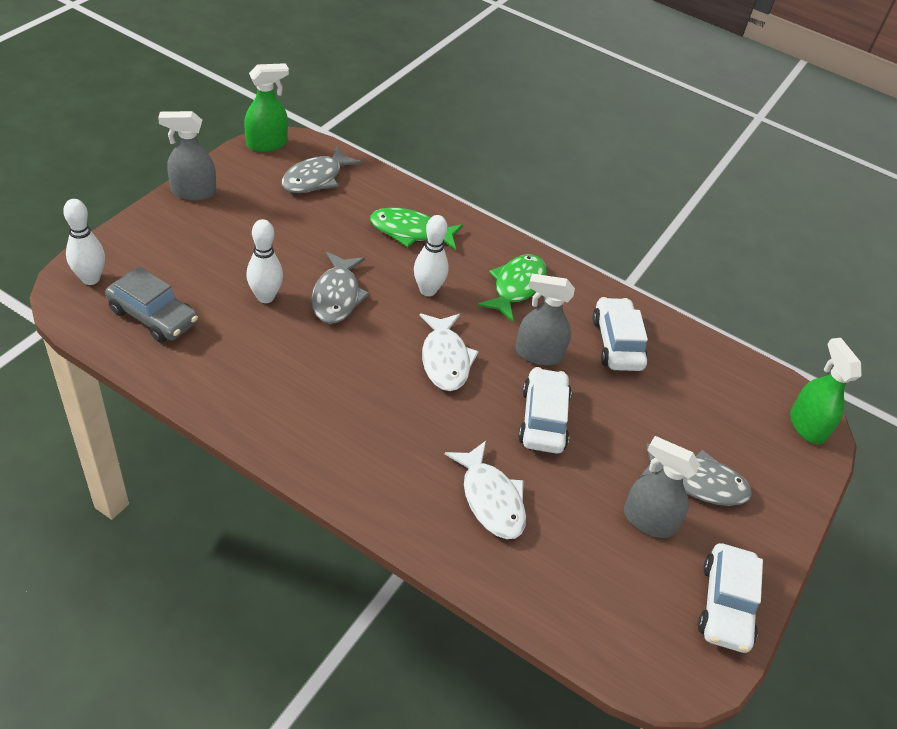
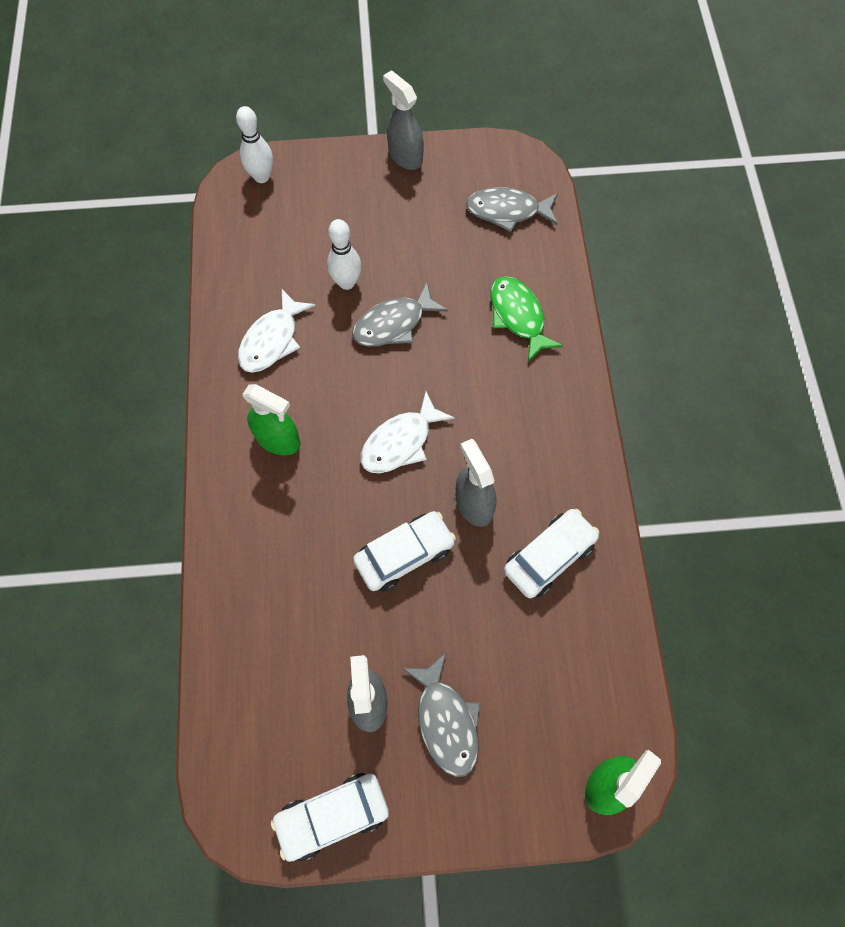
camera: 60 degrees right, 20 degrees up
grey car [105,267,198,343] -> none
green spray bottle [244,63,289,152] -> green spray bottle moved to [242,384,300,455]
white bowling pin [414,215,449,296] -> none
white fish [445,441,526,539] -> white fish moved to [238,289,315,373]
green fish [478,254,547,322] -> none

